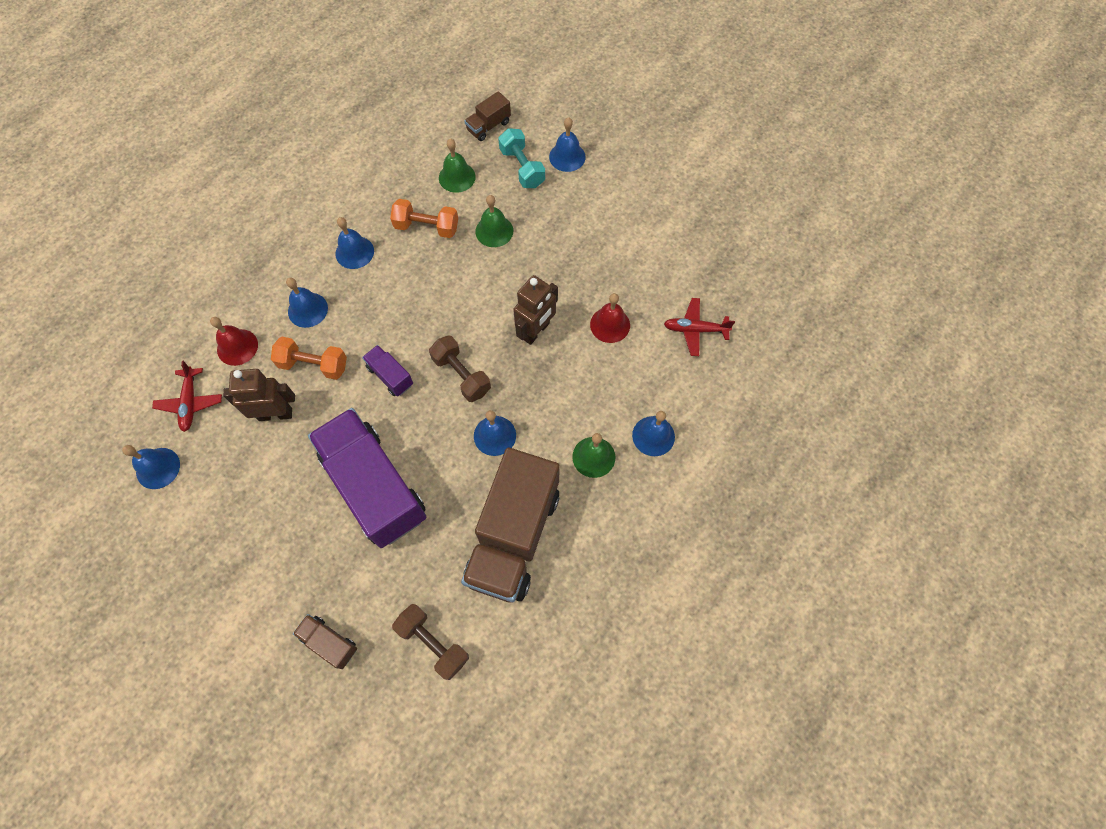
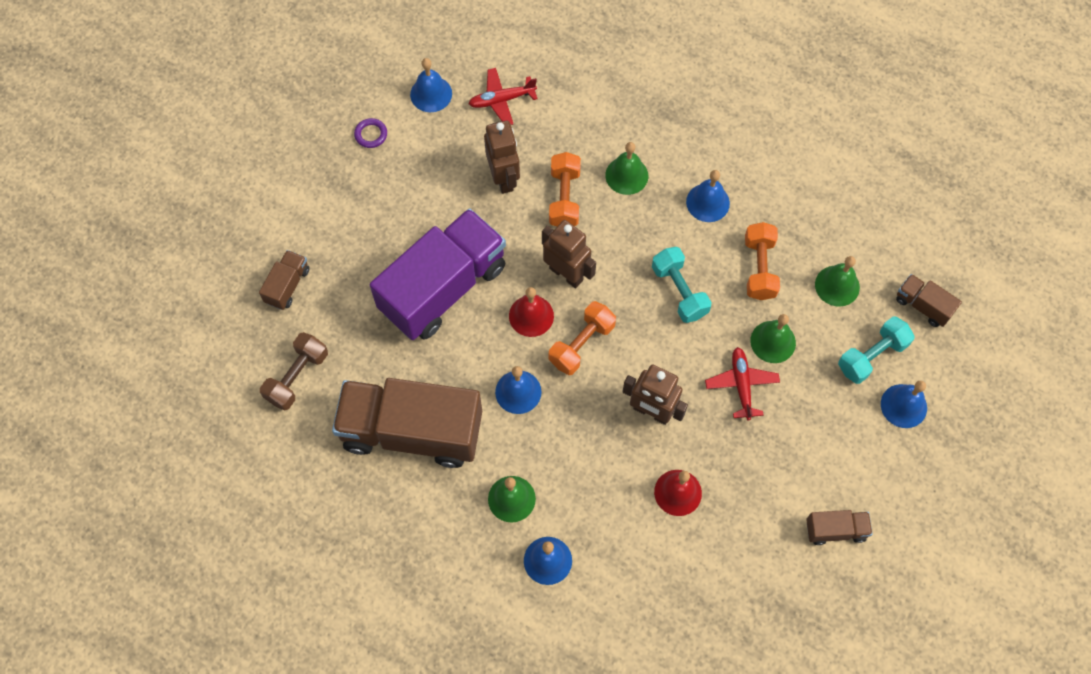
camera: 80 degrees right, 0 degrees up
red bell [210,317,258,366] -> red bell moved to [509,287,554,337]
blue bell [286,278,328,328] -> green bell [605,142,648,195]
purple truck [362,345,413,396] -> brown robot [542,220,596,288]
brown dumbbell [429,335,491,402] -> orange dumbbell [549,301,616,375]
red plane [664,298,735,356] -> red plane moved to [705,347,780,420]
none -> purple ring [354,118,387,148]
none -> turquoise dumbbell [652,247,712,323]
none -> brown truck [806,510,873,545]

